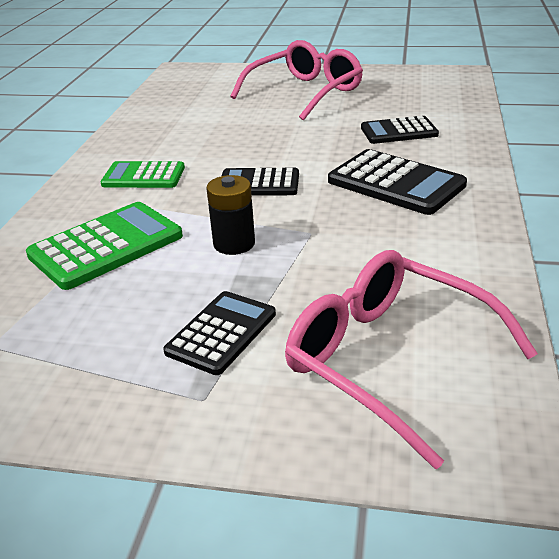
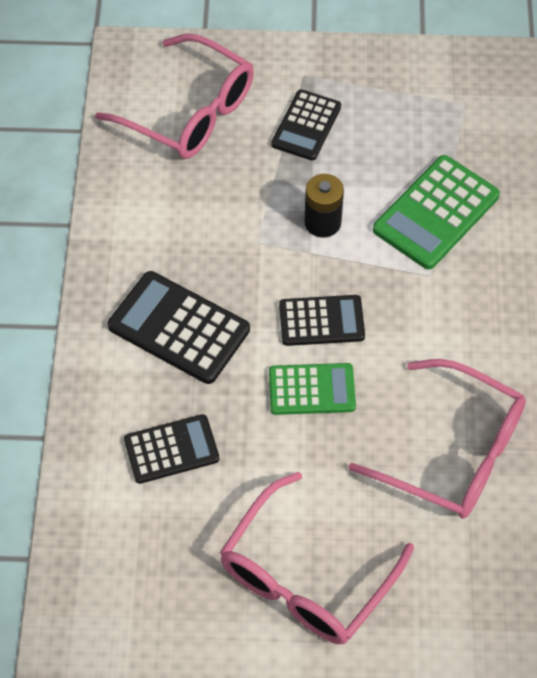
camera: 170 degrees right, 25 degrees up
green calculator [101,161,185,188] -> green calculator moved to [269,363,356,415]
none -> pink glasses [348,359,526,519]

